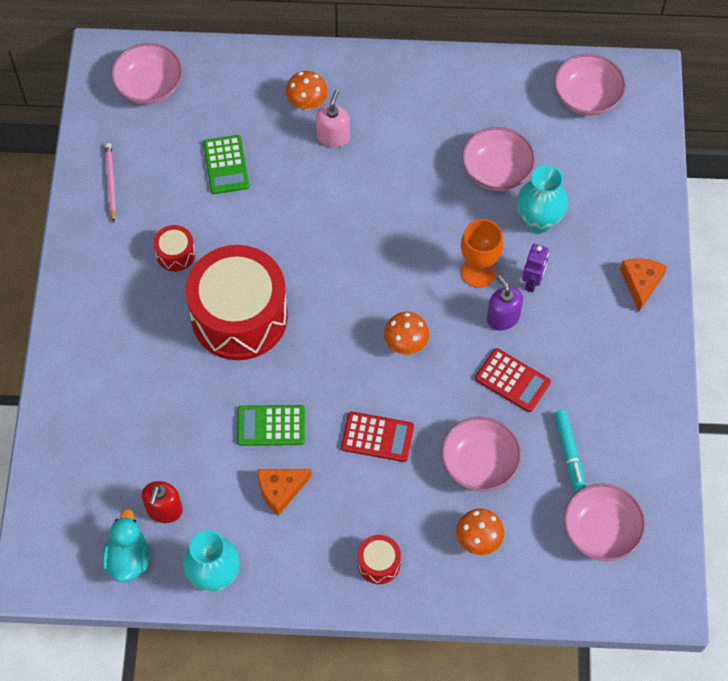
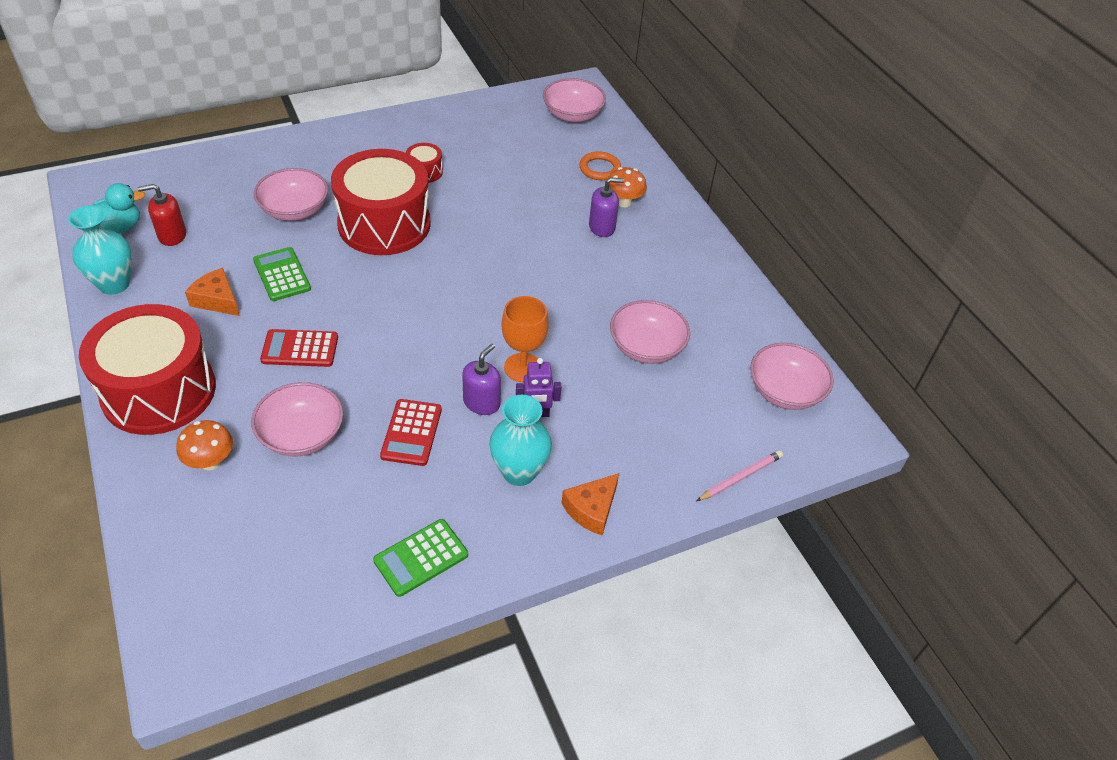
camera: 60 degrees right, 15 degrees down
pink pencil [105,143,116,223] -> pink pencil moved to [696,450,783,501]
green calculator [203,135,249,194] -> green calculator moved to [373,519,468,597]
pink soap dispenser [316,90,350,148] -> purple soap dispenser [589,177,624,237]
red calculator [341,412,414,462] -> red calculator turned 105 degrees clockwise [260,329,338,367]
red drum [358,535,401,584] -> red drum [79,304,216,435], size x2.43
orange mushroom [384,312,429,354] -> none
turquoise vase [517,165,568,233] -> turquoise vase moved to [489,395,552,486]
turquoise marker [554,410,586,492] -> none
pink bowl [564,484,645,561] -> pink bowl moved to [254,168,328,221]
orange cheese [620,259,667,311] -> orange cheese turned 150 degrees clockwise [562,473,619,535]
none -> orange ring [579,151,621,180]

